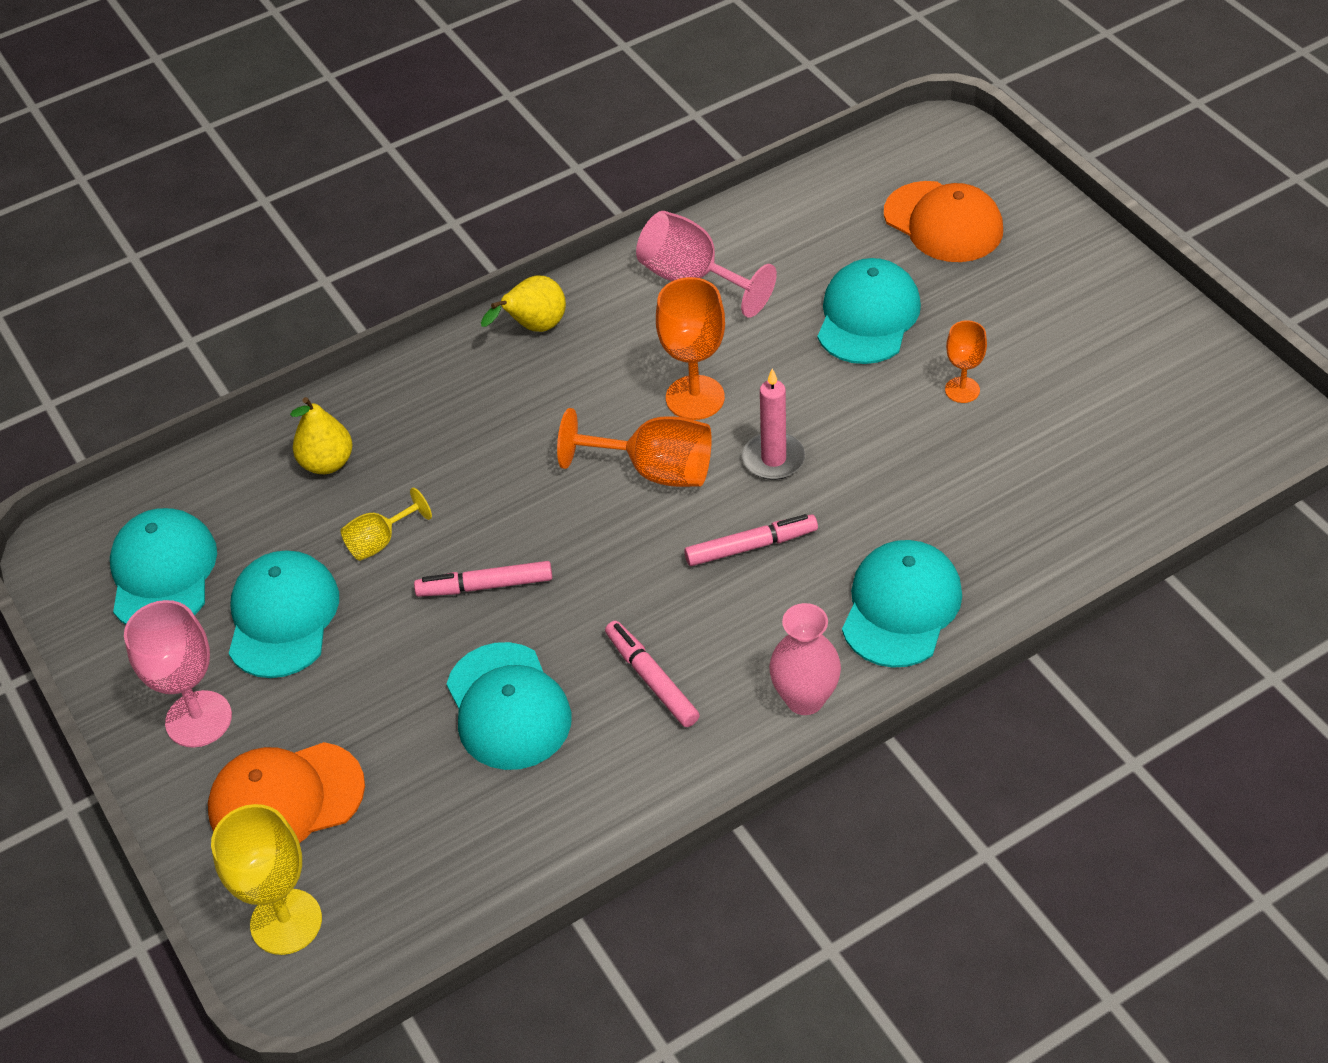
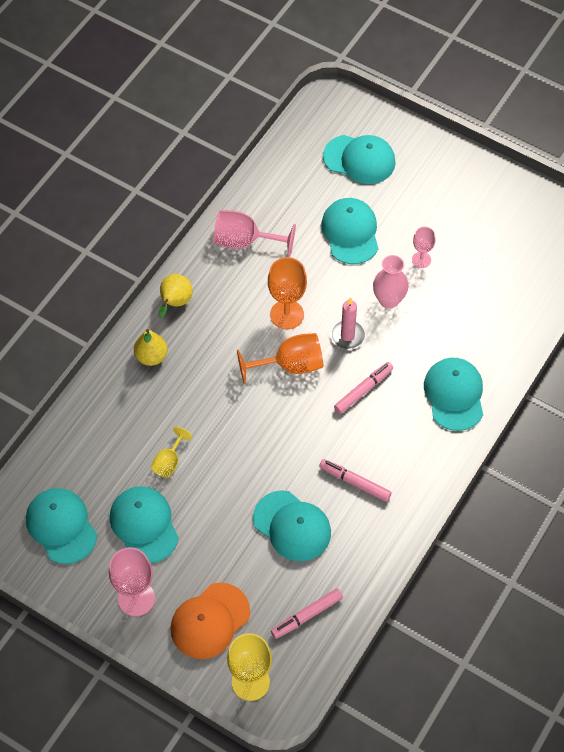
camera: 30 degrees left, 10 degrees up
yellow pear [290,397,353,474] -> yellow pear moved to [134,329,167,366]
pink marker [414,561,552,597] -> pink marker moved to [271,588,343,639]
pink vase [769,603,841,715] -> pink vase moved to [373,255,409,309]
orange cap [884,181,1003,262] -> turquoise cap [323,135,396,184]
orange goblet [945,320,987,403] -> pink goblet [412,226,435,268]

